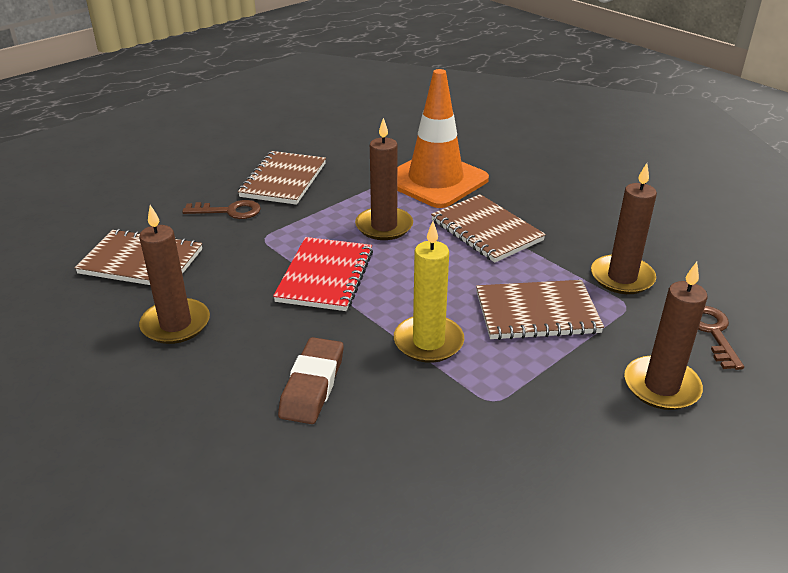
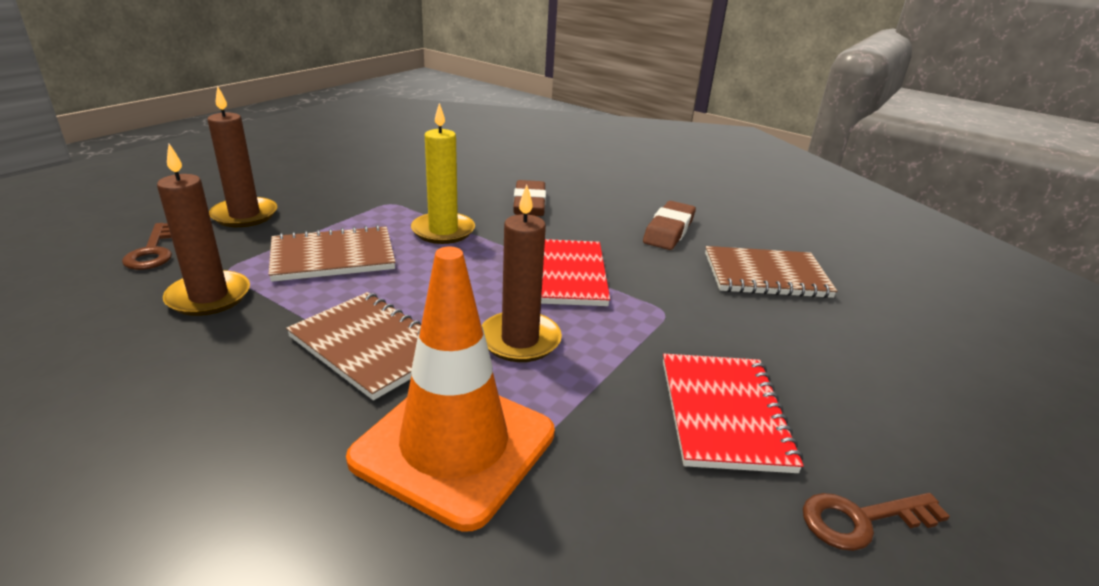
camera: 165 degrees right, 5 degrees down
brown candle [139,205,210,344] -> brown eraser [643,201,696,250]
brown key [182,200,261,219] -> brown key moved to [803,493,950,551]
brown notebook [238,151,326,205] -> red notebook [663,354,804,473]

